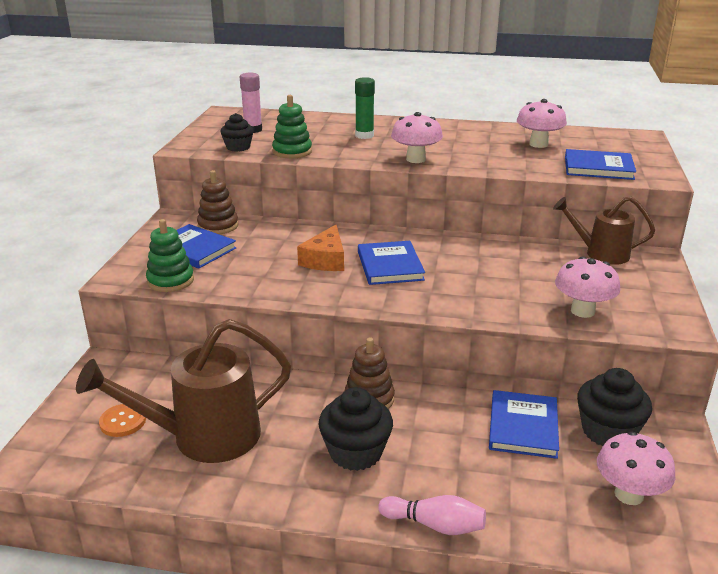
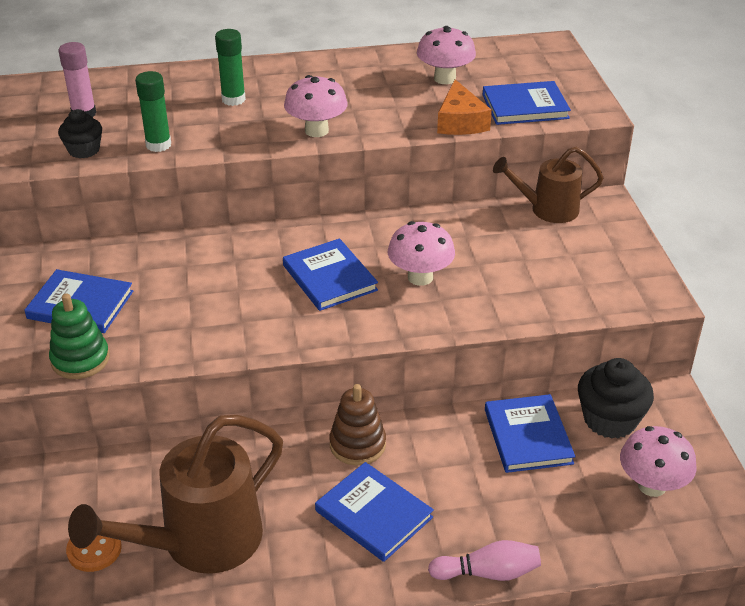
camera: 20 degrees left, 10 degrees up
brown stacking toy [197,170,239,234] -> none
green stacking toy [272,95,312,159] -> green glue stick [135,71,171,152]
orange cheese [297,225,344,271] -> orange cheese moved to [437,79,492,135]
black cupcake [318,387,393,471] -> blue book [315,462,434,562]
pink mushroom [555,256,620,318] -> pink mushroom moved to [388,221,455,286]

